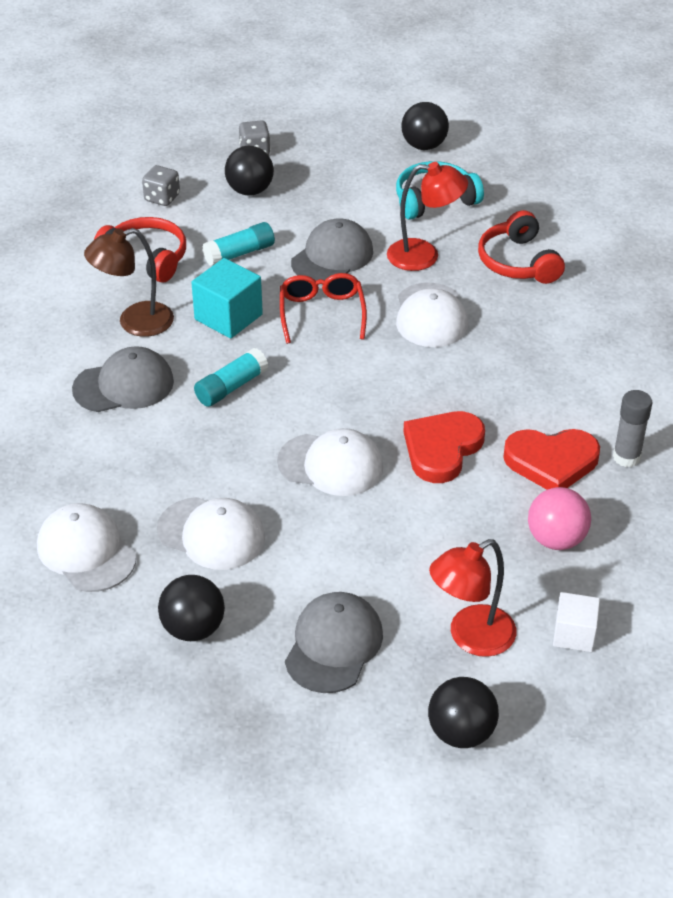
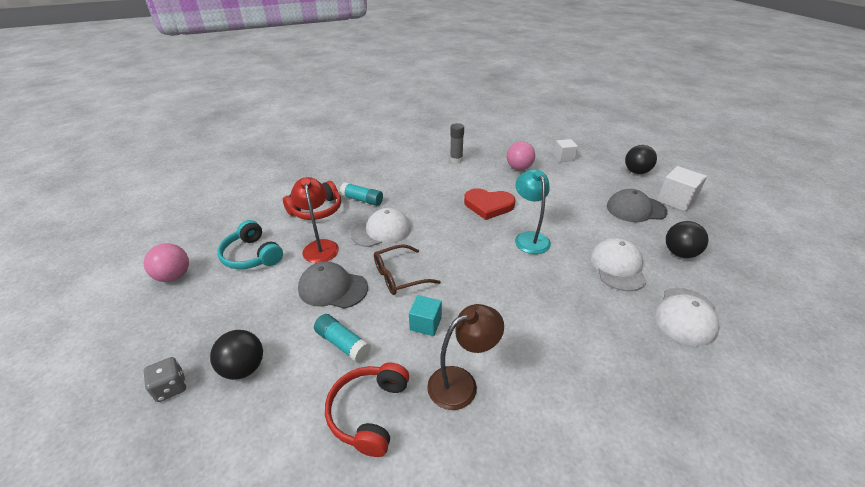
camera: 110 degrees left, 5 degrees down
grey cap [72,346,174,412] -> none
brown lamp [84,228,174,337] -> brown lamp turned 75 degrees counterclockwise [427,304,504,410]
grey dice [142,165,180,206] -> none
turquoise cube [191,258,263,339] -> turquoise cube [409,295,442,336], size x0.65
turquoise glue stick [194,348,268,407] -> turquoise glue stick moved to [340,182,383,206]
white cap [277,428,383,496] -> turquoise lamp [515,169,551,254]
red glasses [280,273,367,344] -> brown glasses [374,244,441,295]
black ball [401,102,449,150] -> pink ball [144,243,189,282]
red lamp [429,539,517,657] -> none
red heart [503,429,600,490] -> none
none -> white cube [657,166,707,212]

